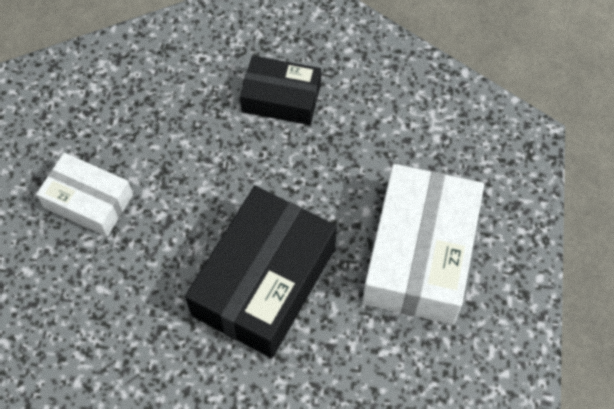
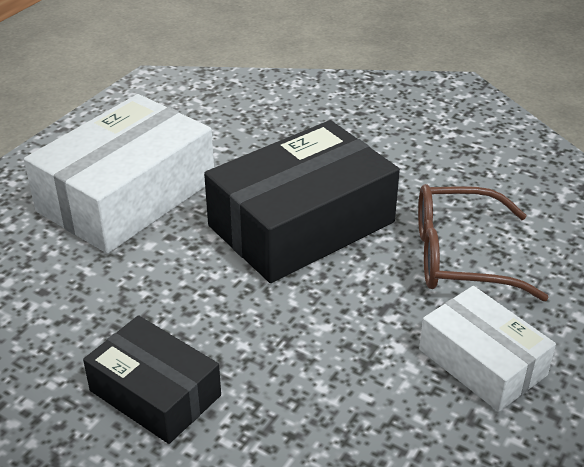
camera: 155 degrees left, 25 degrees down
none -> brown glasses [418,184,549,301]

